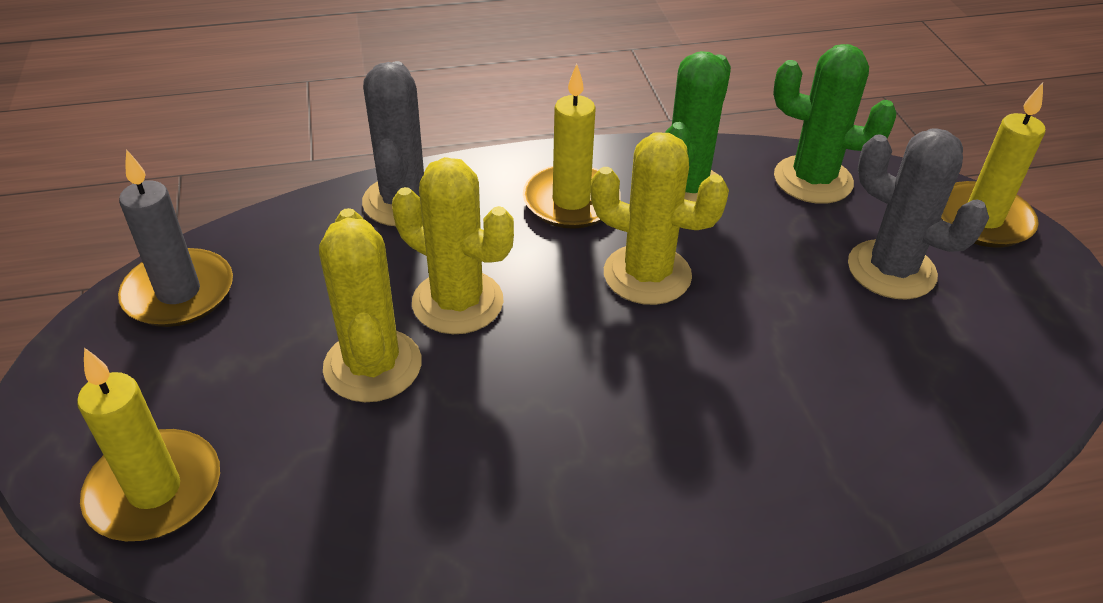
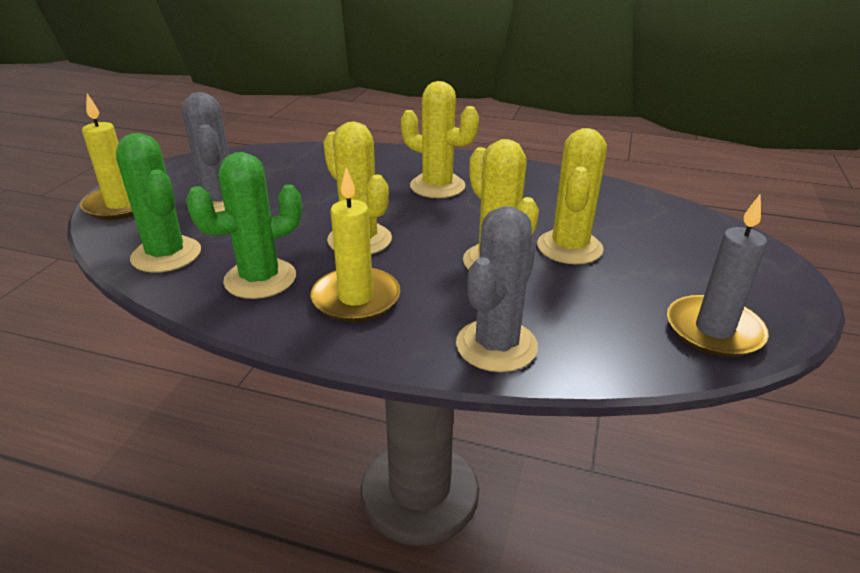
camera: 150 degrees left, 10 degrees down
yellow candle [77,348,220,541] -> none
none -> yellow cactus [401,81,479,198]

